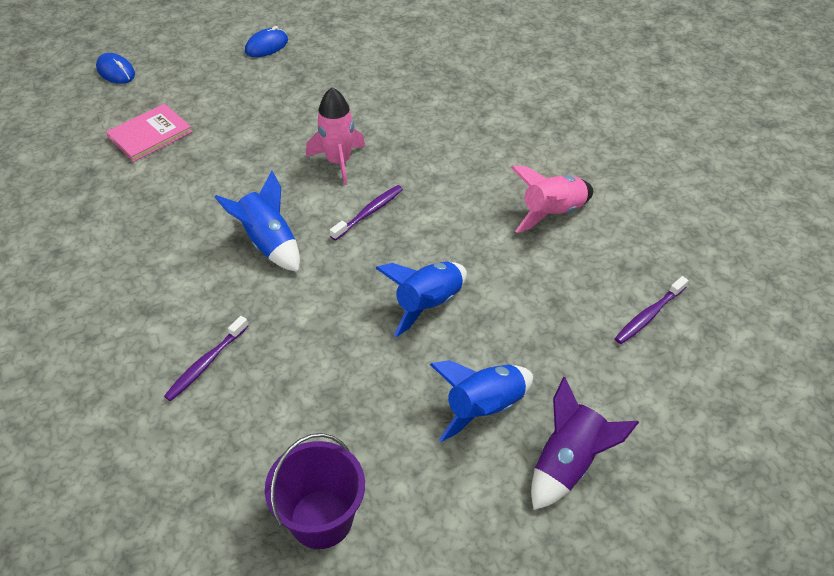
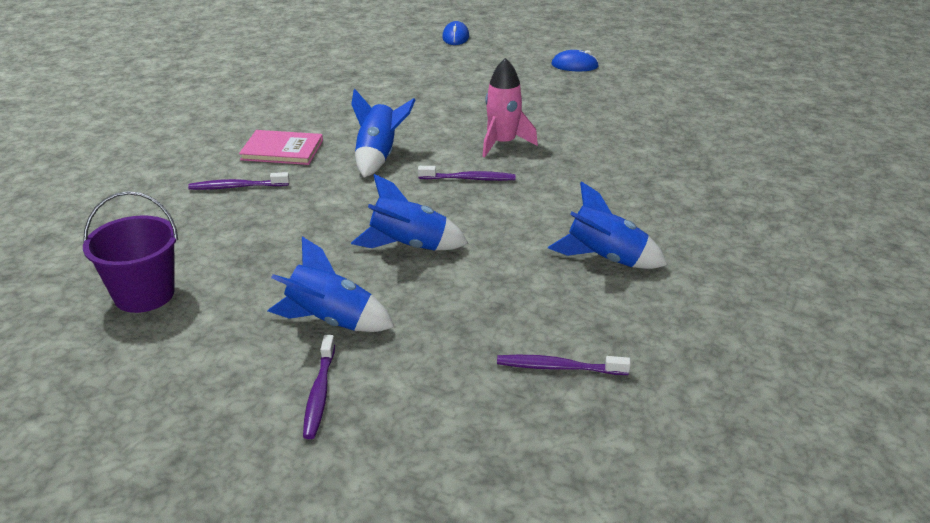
camera: 50 degrees right, 15 degrees down
pink book [106,104,192,162] -> pink book moved to [239,130,323,165]
pink rocket [511,166,593,233] -> blue rocket [548,181,668,269]
purple rocket [531,377,639,510] -> purple toothbrush [303,335,335,439]

